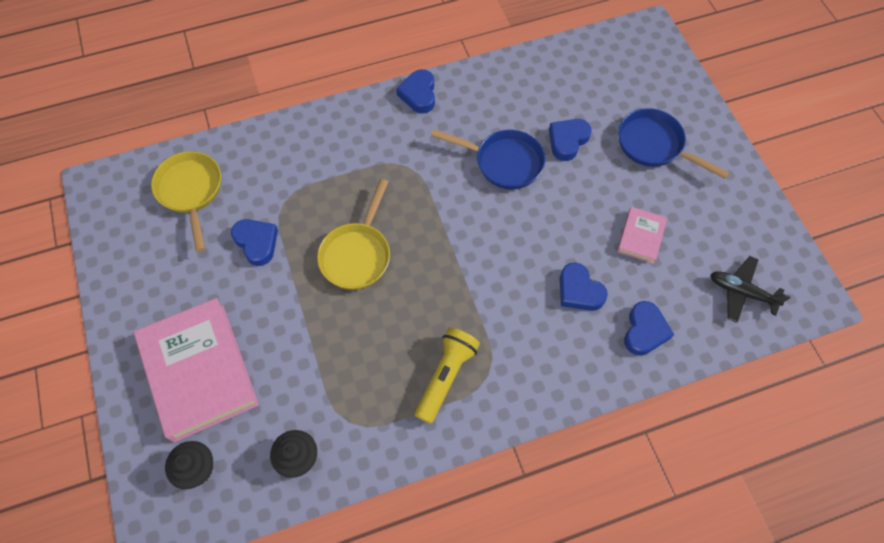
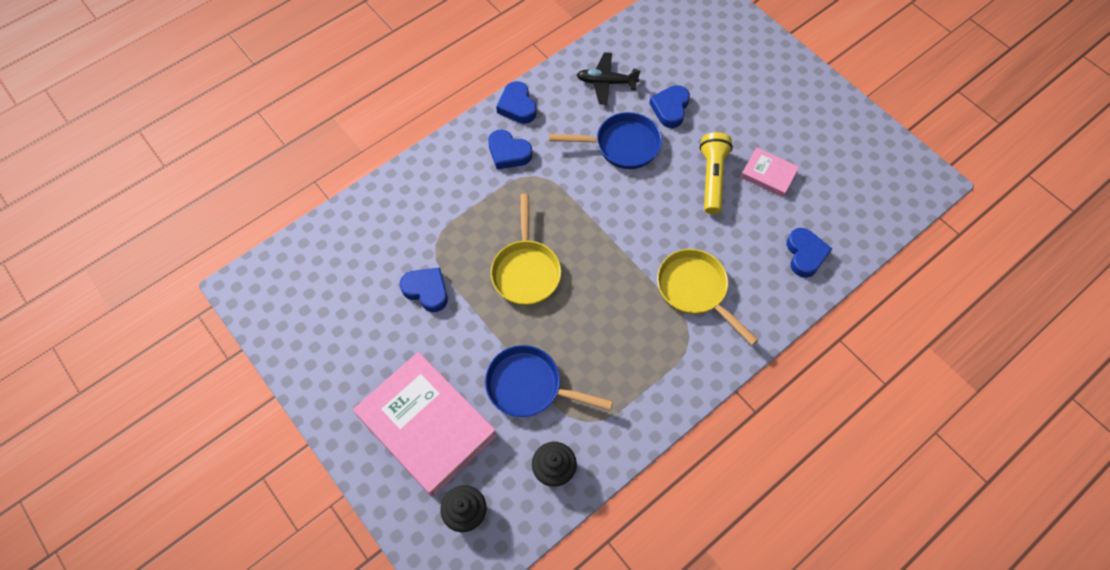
camera: 20 degrees left, 0 degrees up
yellow pan [151,151,221,252] -> yellow pan moved to [657,249,759,345]
yellow flashlight [415,328,480,424] -> yellow flashlight moved to [700,132,733,214]
blue heart [560,262,608,311] -> blue heart moved to [488,130,532,169]
pink book [617,207,667,264] -> pink book turned 60 degrees counterclockwise [741,147,799,197]
blue pan [618,108,729,179] -> blue pan moved to [485,345,613,417]
black plane [710,256,791,323] -> black plane moved to [577,52,641,105]

